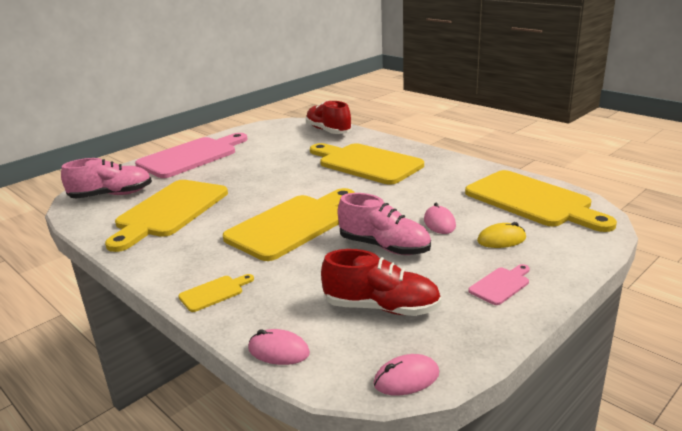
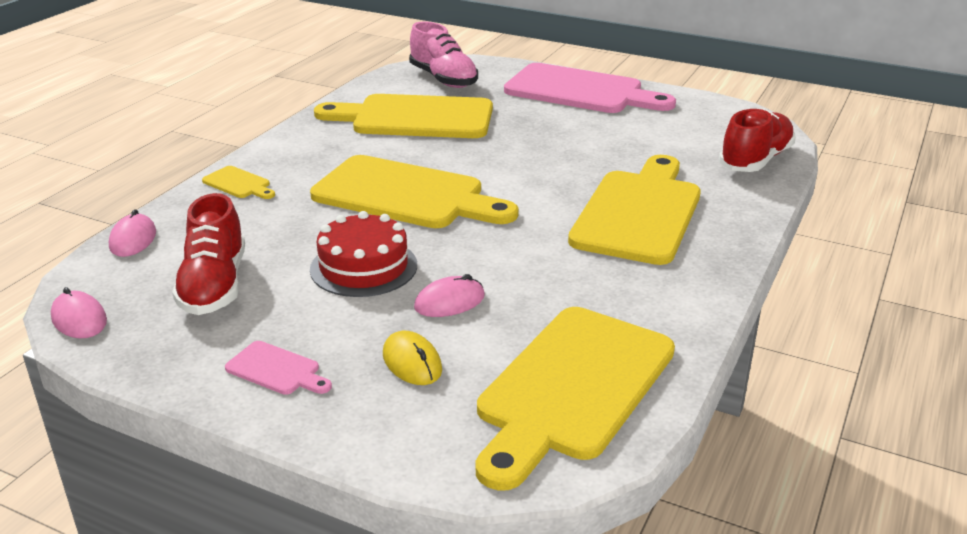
camera: 70 degrees right, 5 degrees up
pink shoe [338,193,431,255] -> red cake [310,211,417,297]

